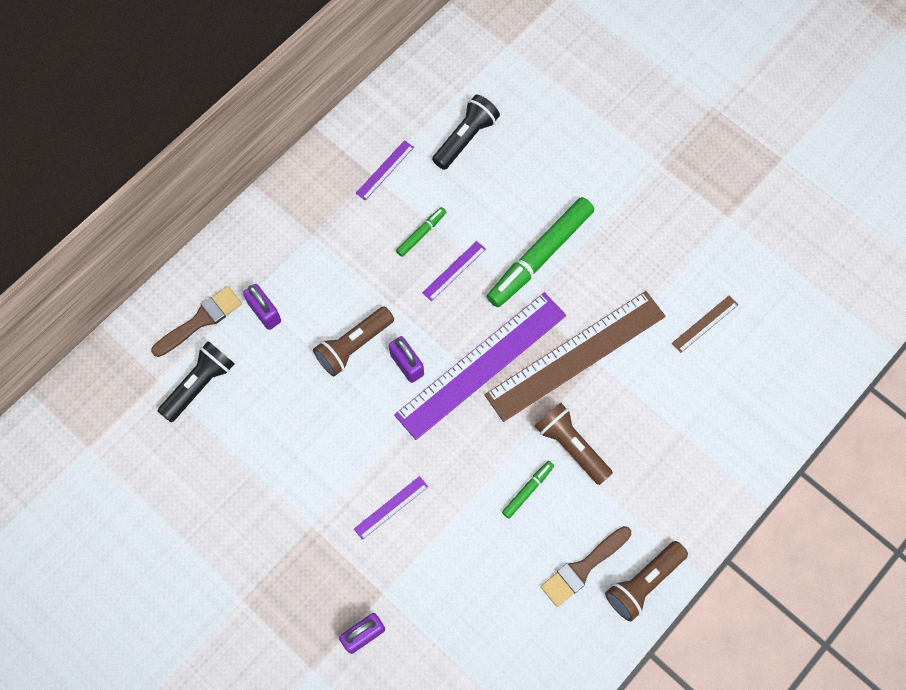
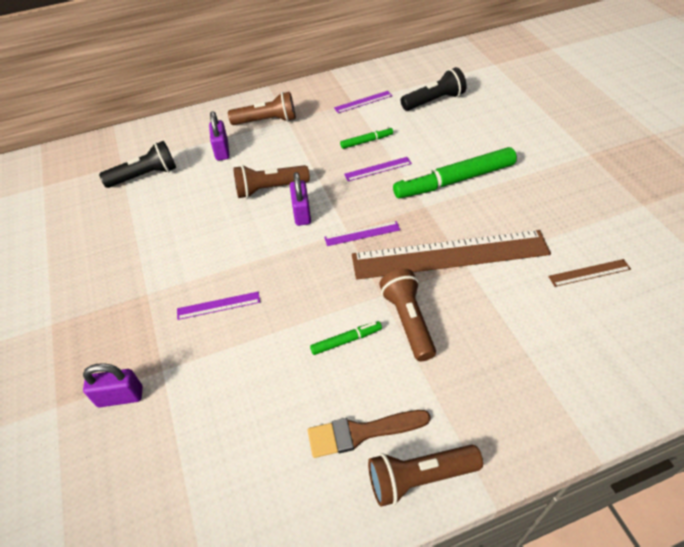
camera: 30 degrees right, 20 degrees down
brown brush [151,286,242,357] -> none
purple ruler [394,292,566,440] -> purple ruler [324,221,400,246], size x0.40
none -> brown flashlight [228,92,296,125]

